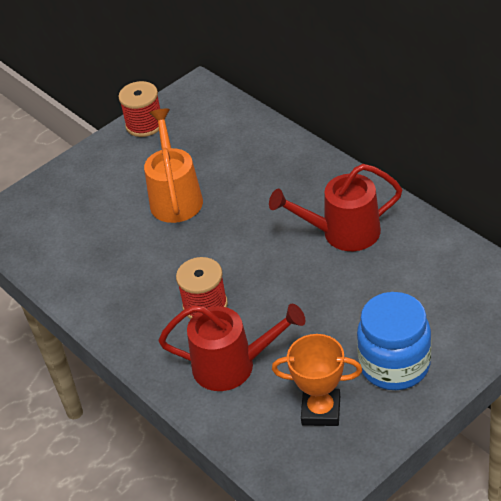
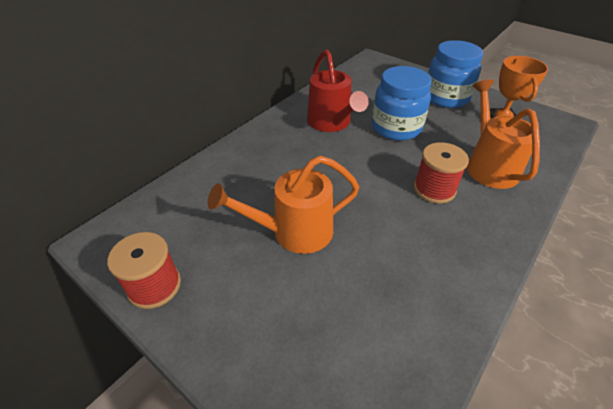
camera: 105 degrees left, 0 degrees up
red watering can [159,304,306,391] -> orange watering can [467,79,540,189]
none -> blue jar [372,66,432,141]

